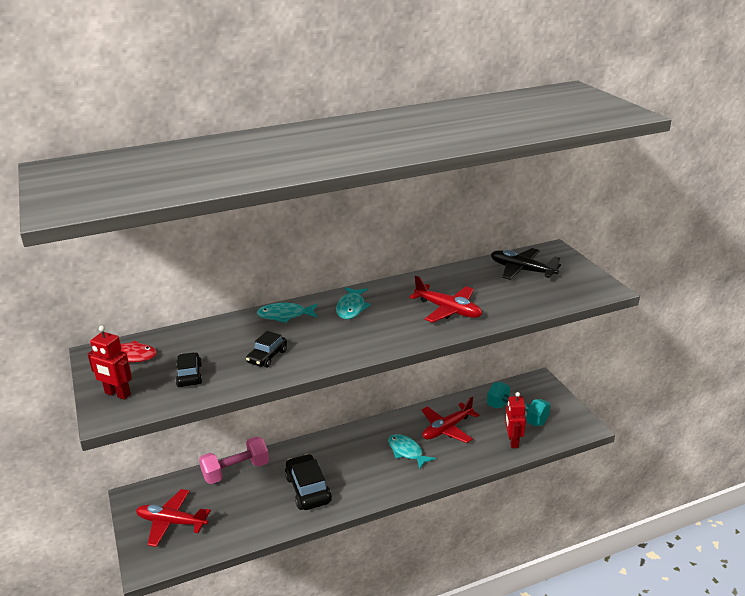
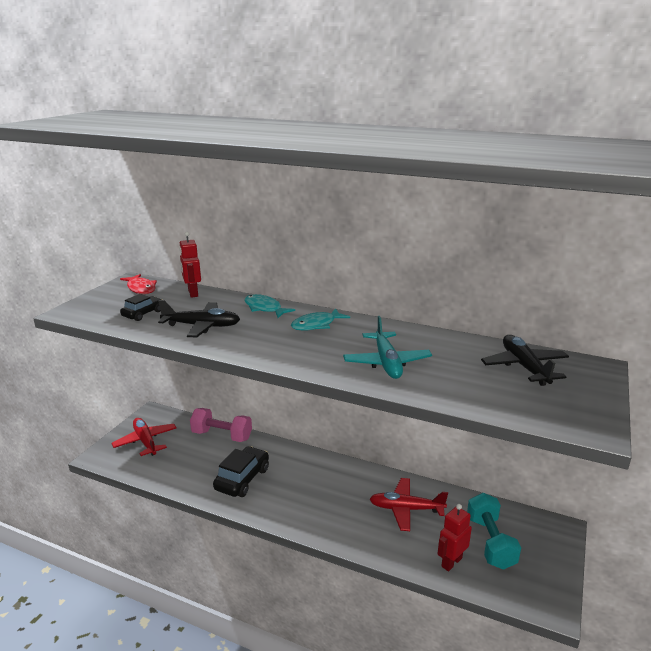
camera: 45 degrees right, 5 degrees down
red robot [88,326,132,400] -> red robot moved to [179,232,201,298]
black car [246,331,287,368] -> black plane [158,300,240,338]
turquoise fish [388,434,436,469] -> none
red plane [409,276,482,323] -> turquoise plane [343,316,432,379]

